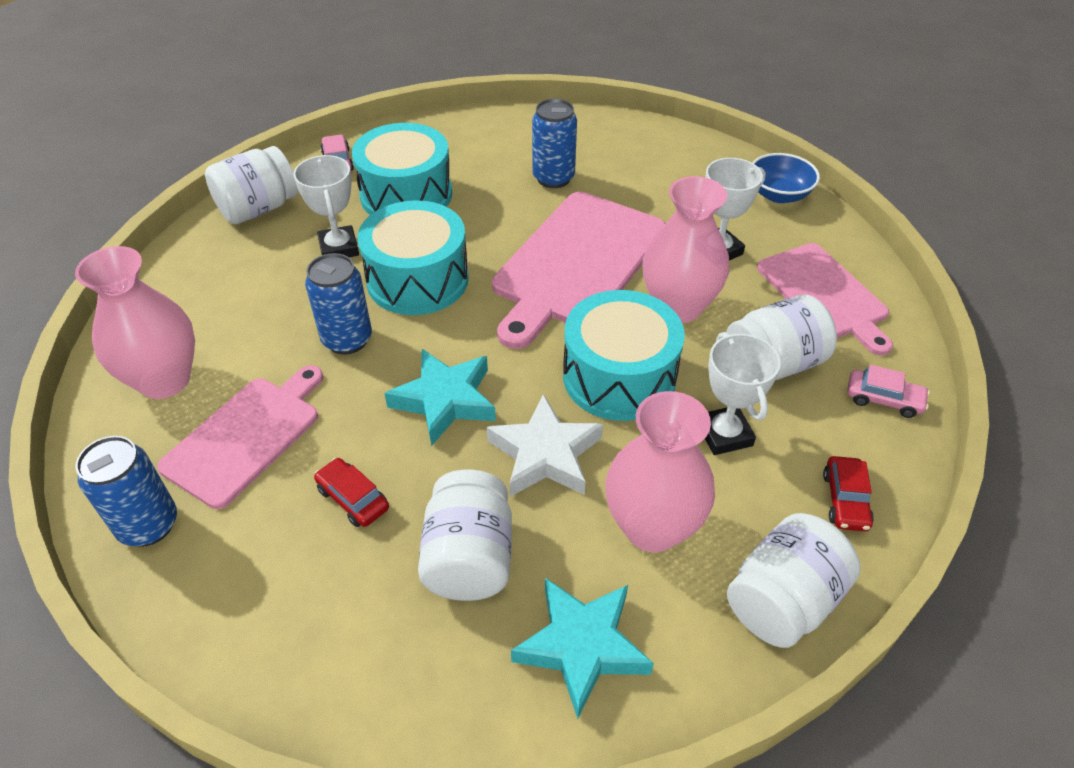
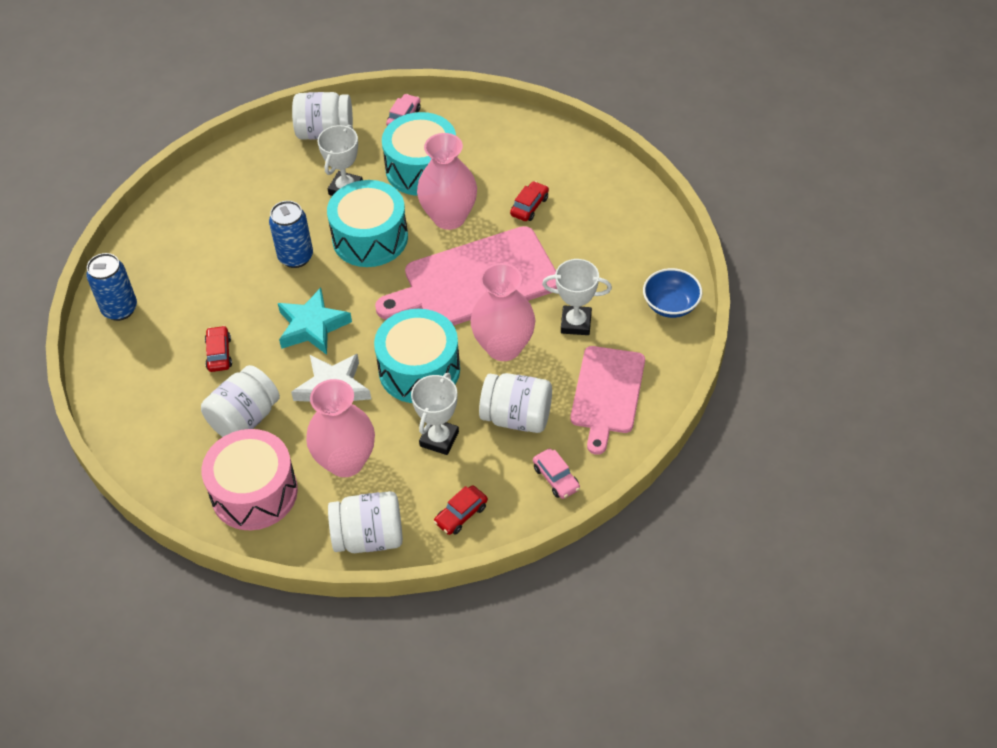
camera: 40 degrees right, 5 degrees up
pink vase [75,246,195,399] -> pink vase moved to [417,133,477,230]
pink cutting board [157,365,323,509] -> none
turquoise star [511,578,654,719] -> pink drum [202,429,298,530]
blue can [532,99,577,188] -> red car [510,181,549,221]

